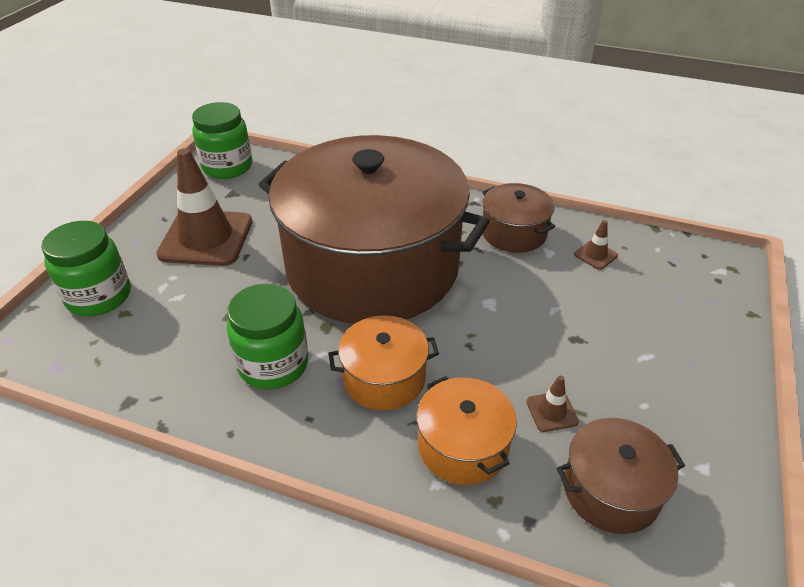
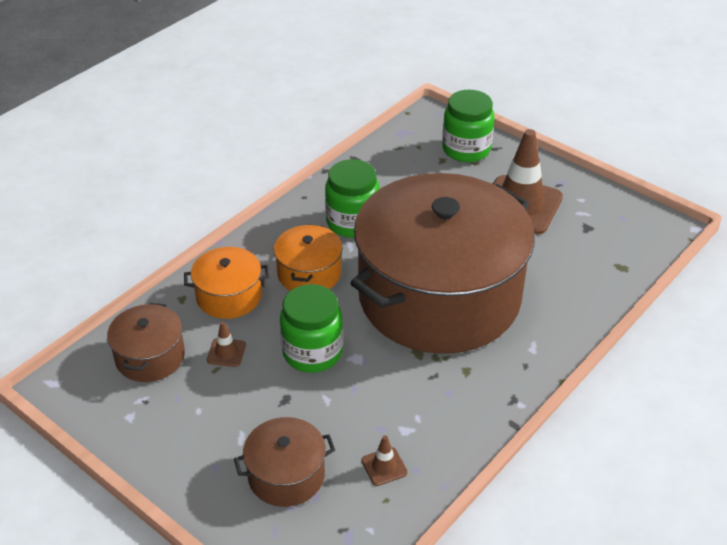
camera: 110 degrees right, 0 degrees up
green jar [192,102,252,179] -> green jar moved to [280,284,343,373]
brown pot [482,183,555,253] -> brown pot moved to [234,417,335,507]

